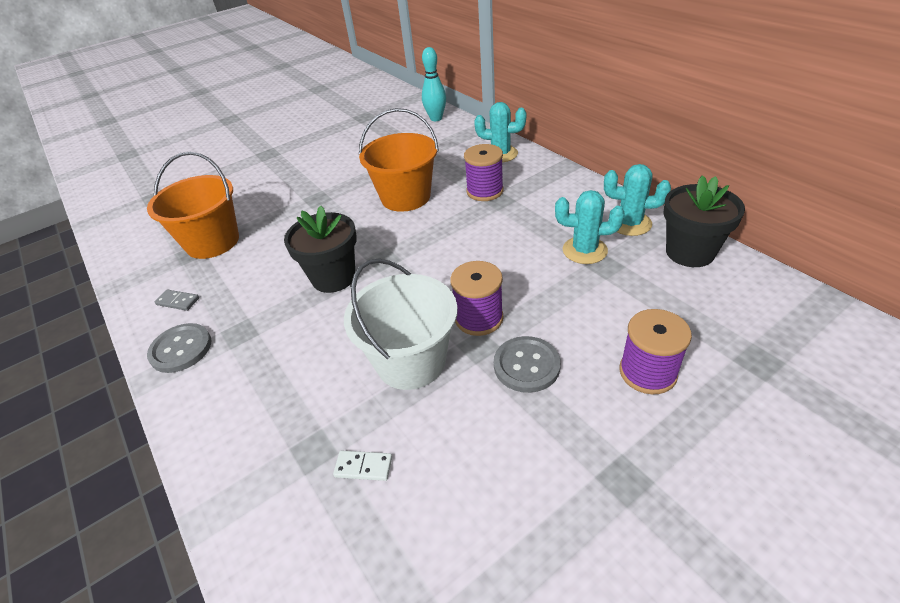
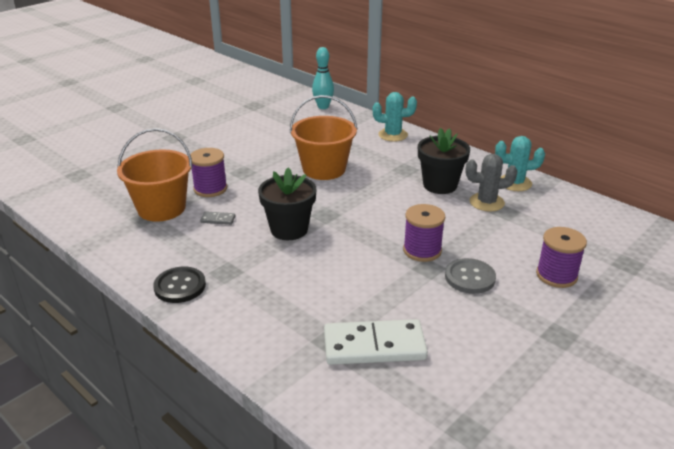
camera: 15 degrees left, 10 degrees down
grey button [147,323,211,373] -> black button [153,267,206,303]
grey domino [155,290,199,311] -> grey domino moved to [200,211,235,225]
white domino [333,451,392,481] -> white domino [324,319,428,365], size x2.39
white bucket [344,259,457,390] -> none
purple spool [464,144,504,201] -> purple spool moved to [190,148,227,197]
turquoise cactus [555,190,625,264] -> grey cactus [466,154,517,212]
black flower pot [664,175,745,267] -> black flower pot moved to [418,128,470,194]

